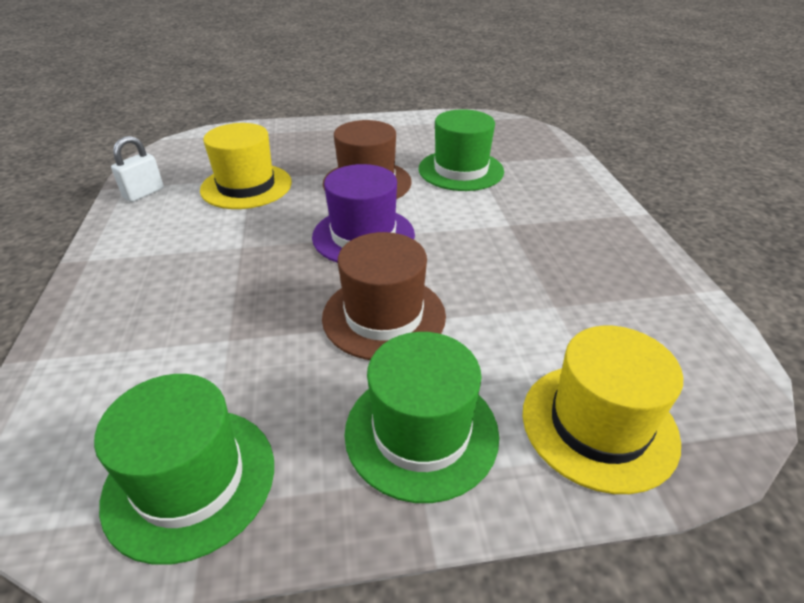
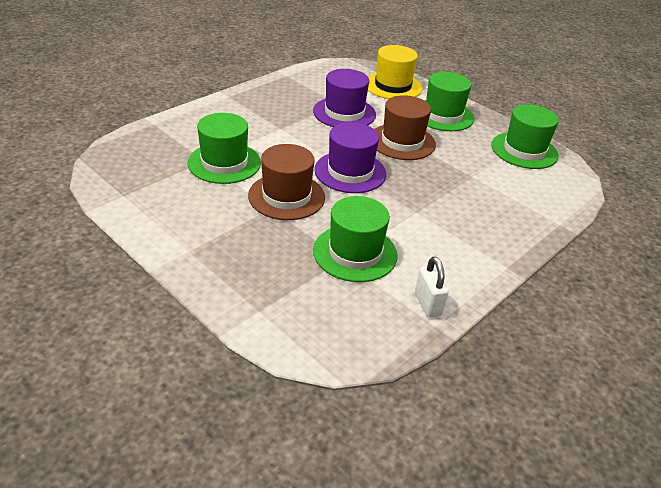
camera: 130 degrees left, 0 degrees up
white padlock [111,136,164,202] -> white padlock turned 75 degrees clockwise [415,256,449,317]
yellow hat [200,123,292,209] -> green hat [313,196,398,282]
none -> purple hat [313,69,376,127]

